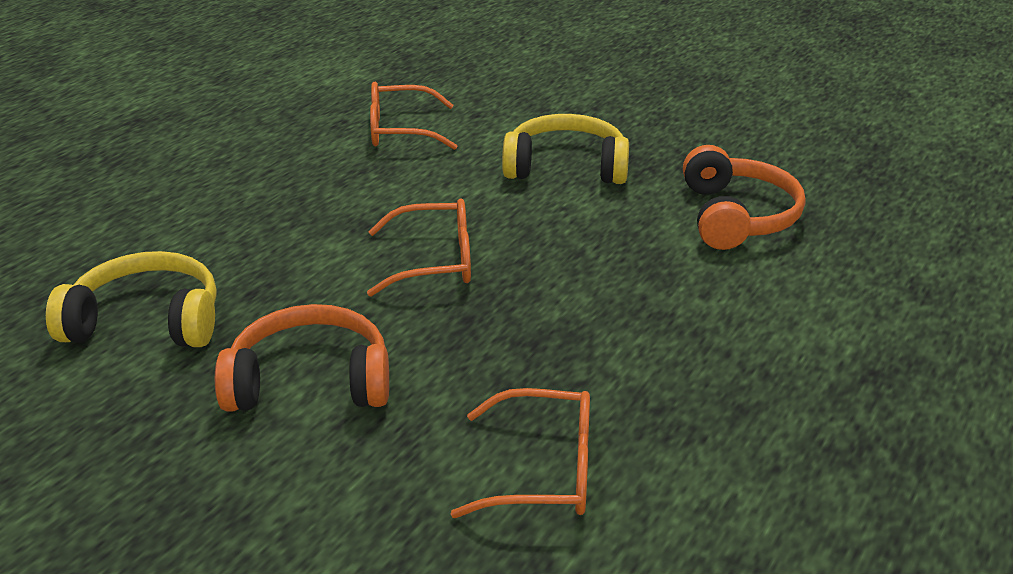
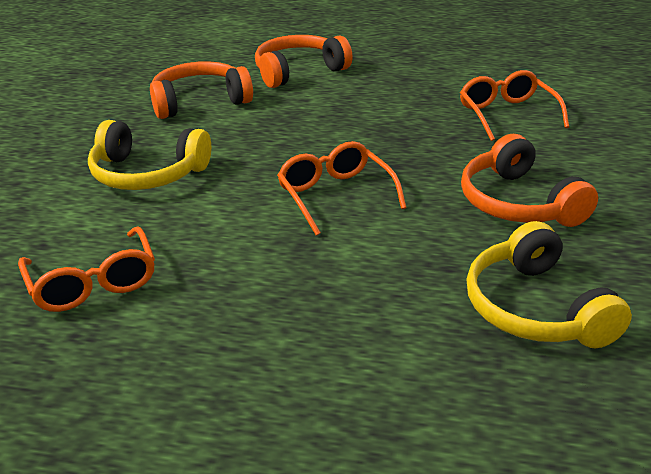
camera: 110 degrees left, 0 degrees up
yellow headphones [502,114,629,184] -> yellow headphones turned 60 degrees counterclockwise [88,120,211,190]
none -> orange headphones [255,35,353,88]

